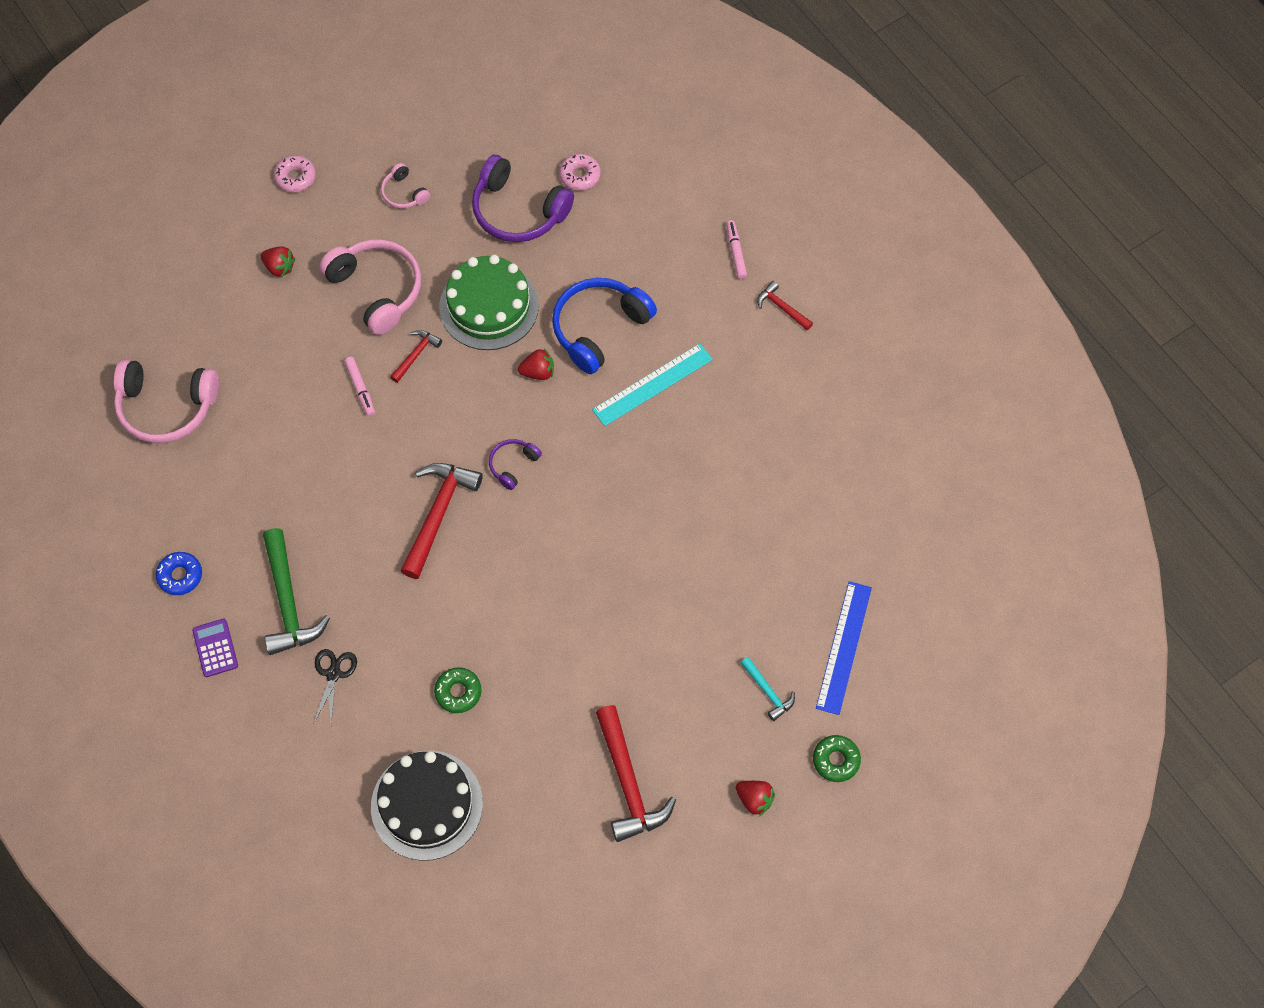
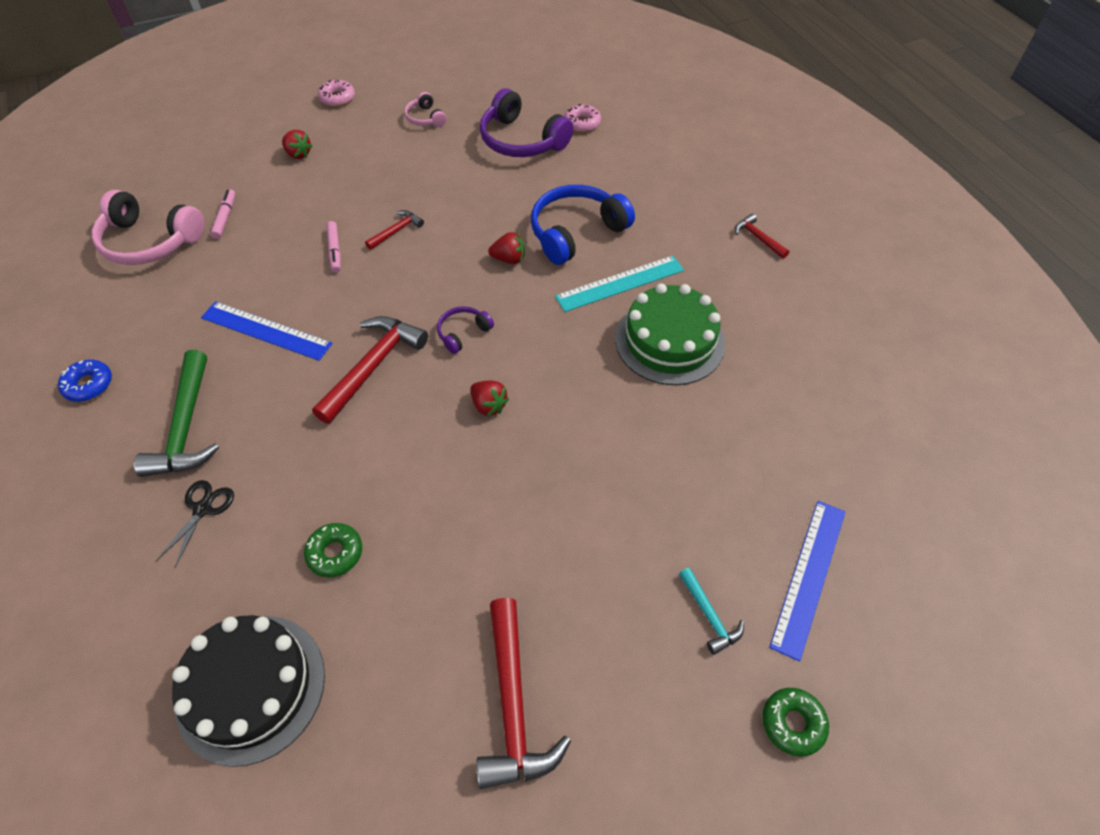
camera: 10 degrees right, 10 degrees down
purple calculator [192,618,238,677] -> none
pink headphones [319,240,421,335] -> none
green cake [439,255,539,350] -> green cake moved to [615,283,725,385]
pink marker [726,220,747,279] -> pink marker moved to [211,189,235,239]
red strawberry [736,781,775,816] -> red strawberry moved to [470,381,509,416]
none -> blue ruler [201,301,333,361]

